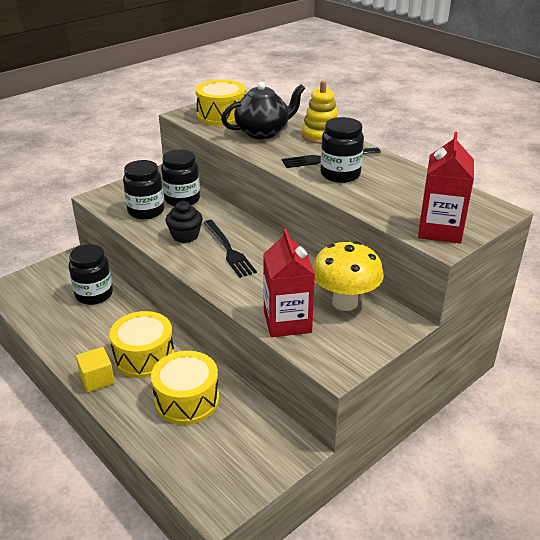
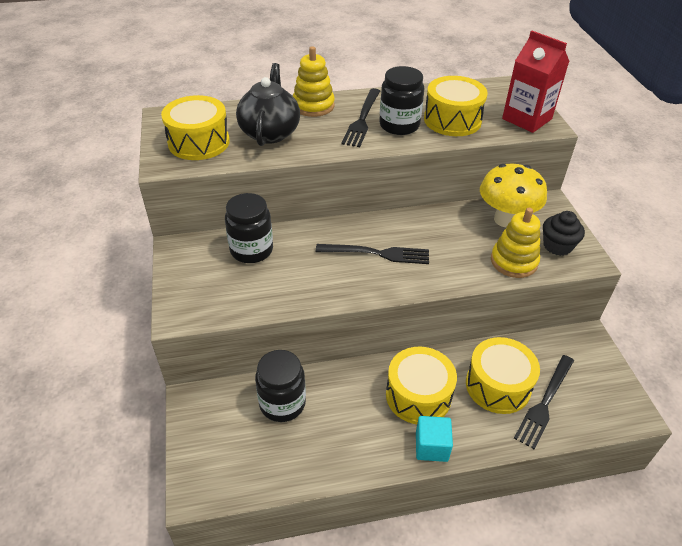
camera: 60 degrees left, 10 degrees up
yellow cube [76,347,115,392] -> turquoise cube [416,416,453,462]
black jar [123,160,164,219] -> none
black cupcake [166,201,203,243] -> black cupcake moved to [543,211,585,256]
red carton [263,229,315,337] -> yellow stacking toy [491,208,540,278]
none -> yellow drum [424,76,488,136]
none -> black fork [514,355,574,449]

